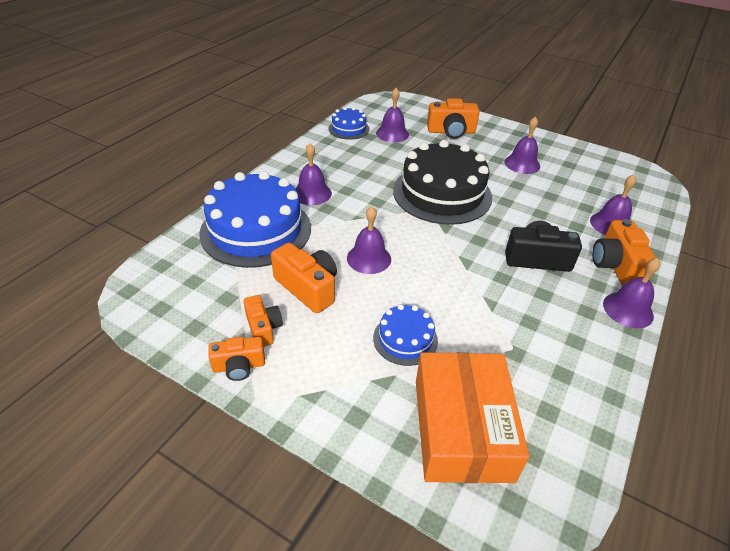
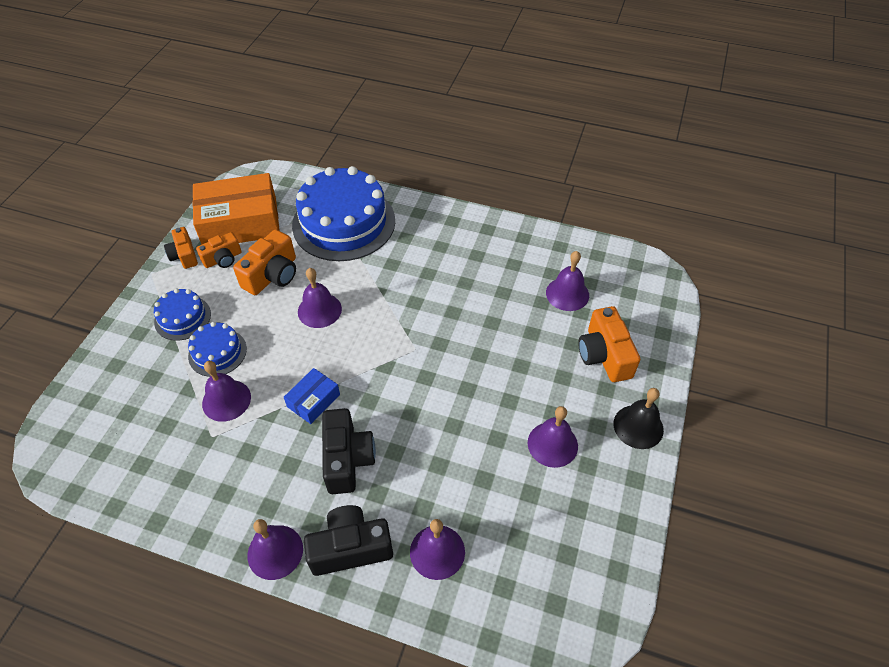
camera: 80 degrees right, 10 degrees up
purple bell [295,143,332,205] -> purple bell moved to [202,361,251,422]
blue cake [328,107,369,140] -> blue cake moved to [154,288,211,341]
black cake [393,140,492,225] -> none
orange box [416,352,529,483] -> orange box moved to [192,173,280,245]
orange camera [592,219,656,286] -> black camera [304,505,393,576]
none -> blue box [284,368,340,424]
none -> black bell [614,388,664,449]

